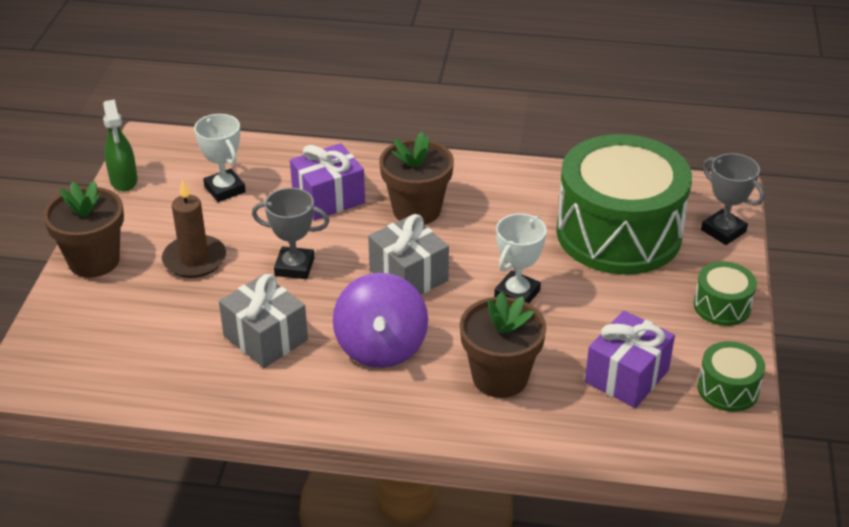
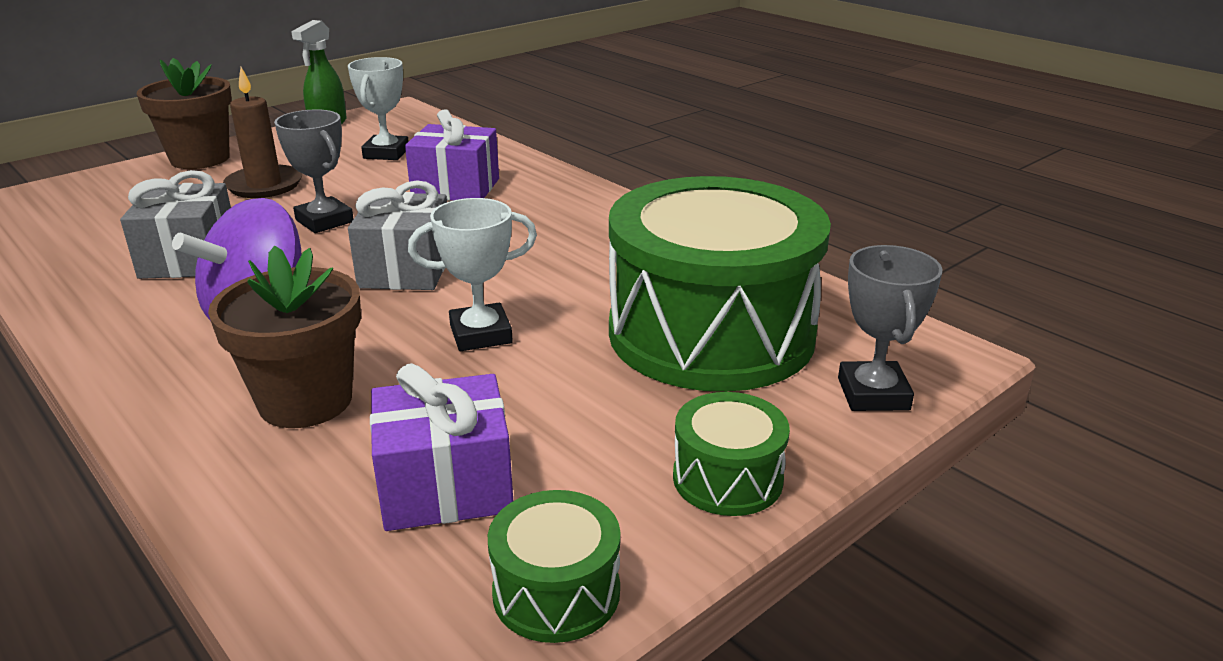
camera: 40 degrees right, 10 degrees down
brown flower pot [379,132,454,225] -> none

